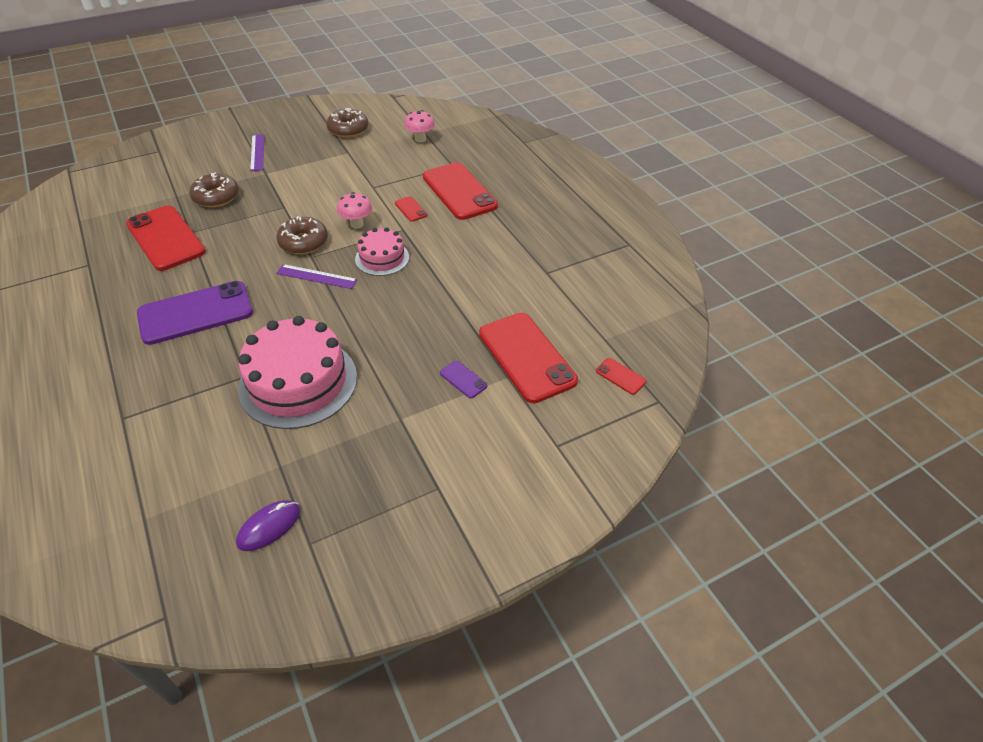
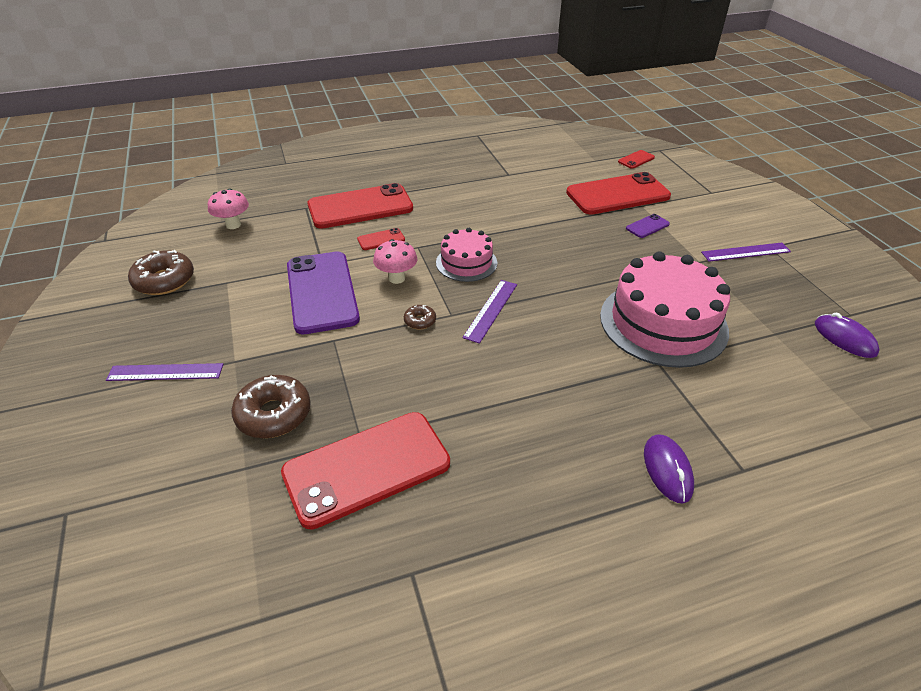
camera: 80 degrees left, 5 degrees down
purple phone [137,281,253,345] -> purple phone moved to [287,252,360,334]
brown donut [276,216,328,254] -> brown donut [404,305,436,330], size x0.50
none -> purple mouse [644,434,694,503]
none -> purple ruler [701,243,791,262]

